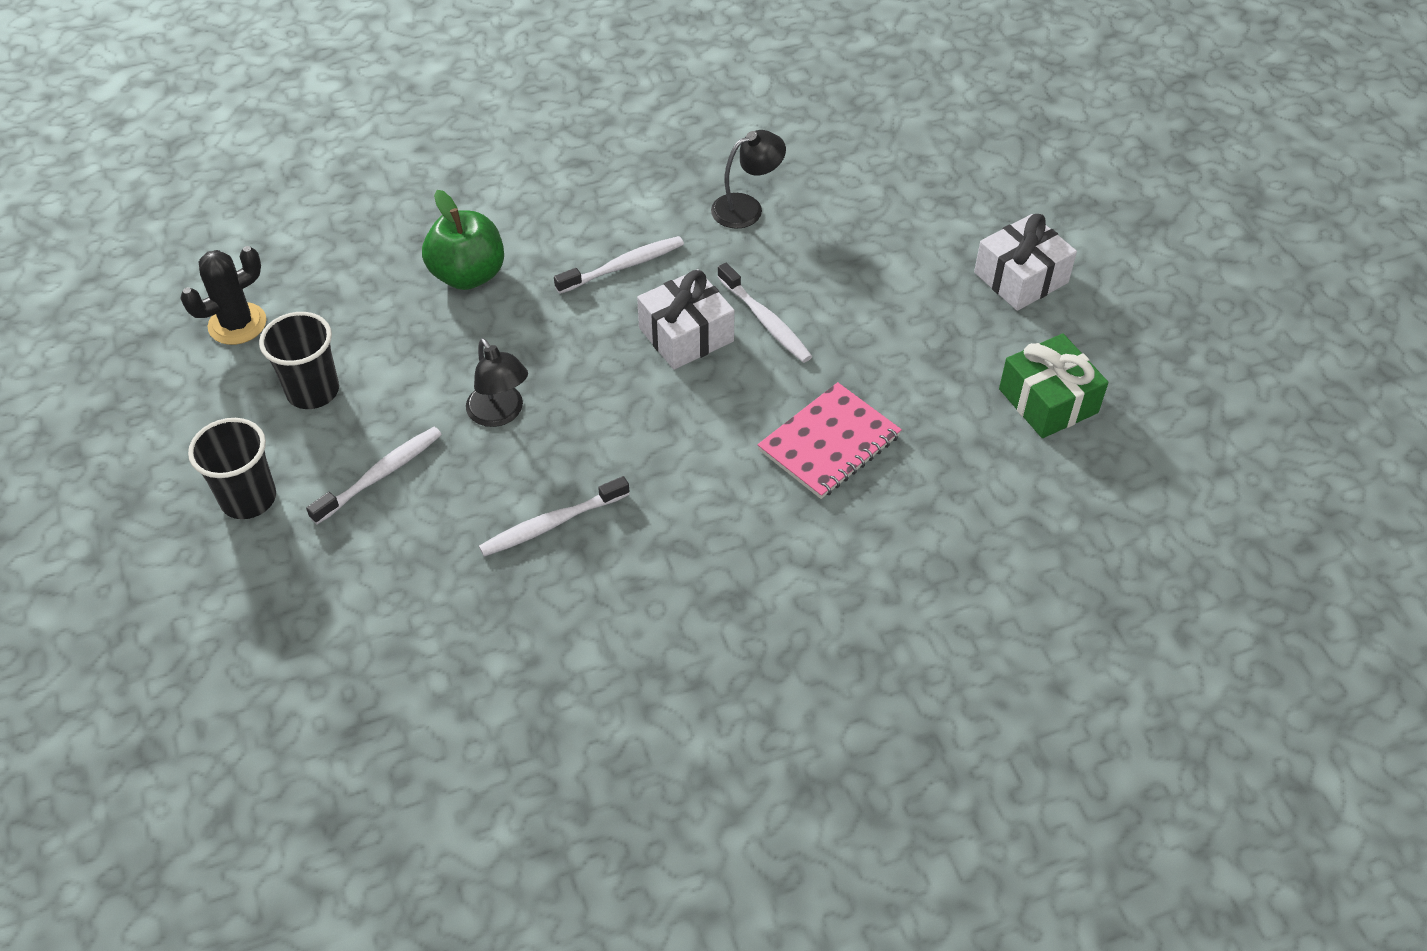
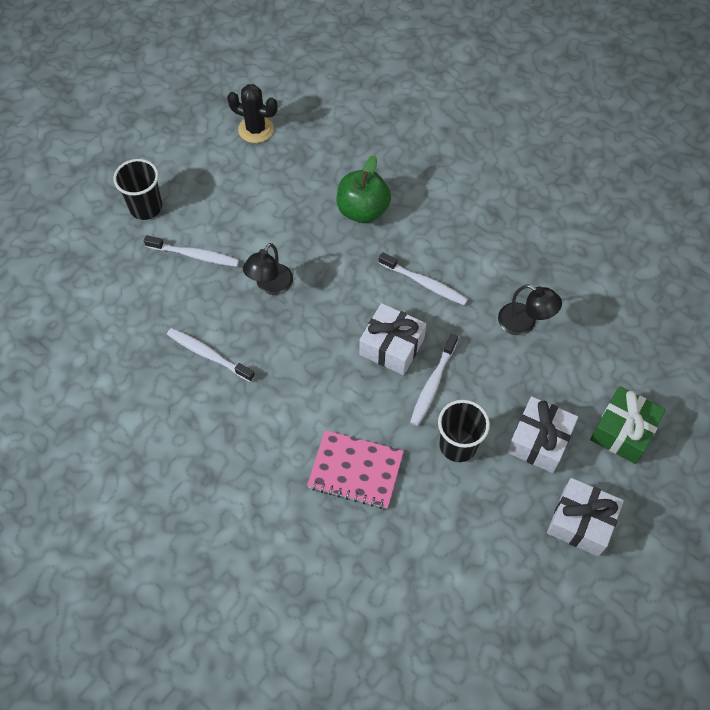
camera: 60 degrees right, 10 degrees up
black cup [259,312,339,409] -> black cup moved to [438,400,490,462]
green gift [999,334,1108,438] -> green gift moved to [590,386,666,464]
none -> white gift [507,396,578,473]

